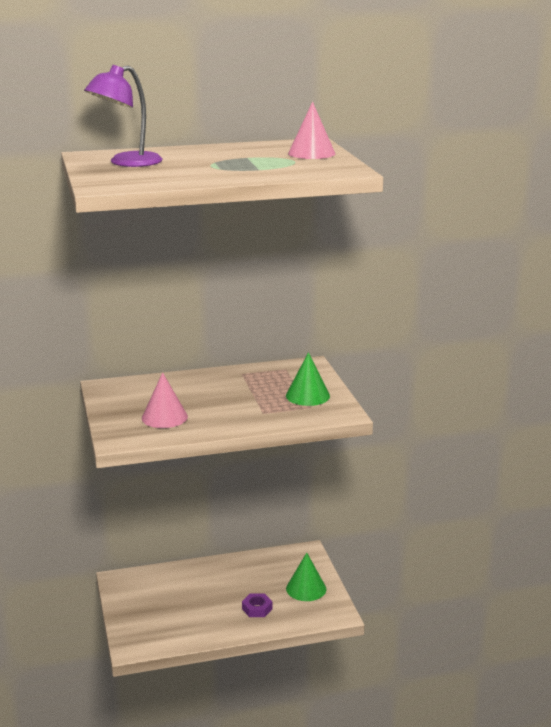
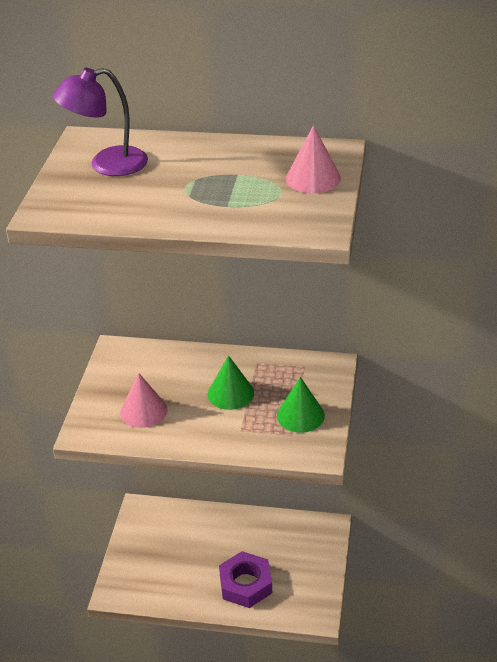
camera: 25 degrees right, 15 degrees up
purple nut [242,593,273,617] -> purple nut [219,551,272,608], size x1.86
green cone [286,553,326,601] -> green cone moved to [208,355,254,410]

